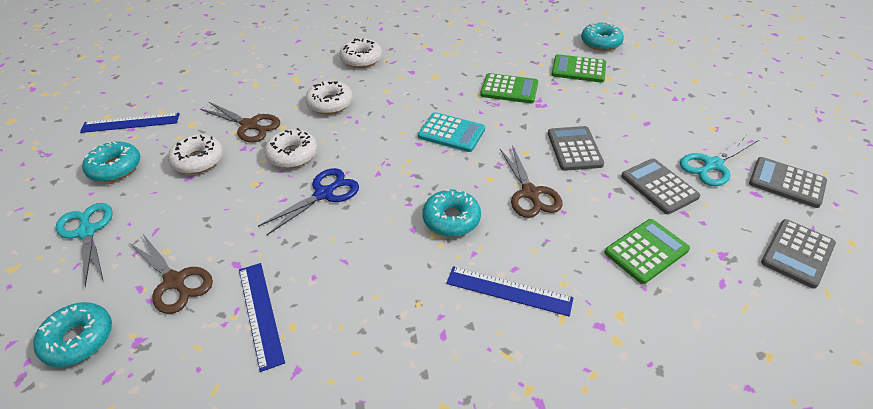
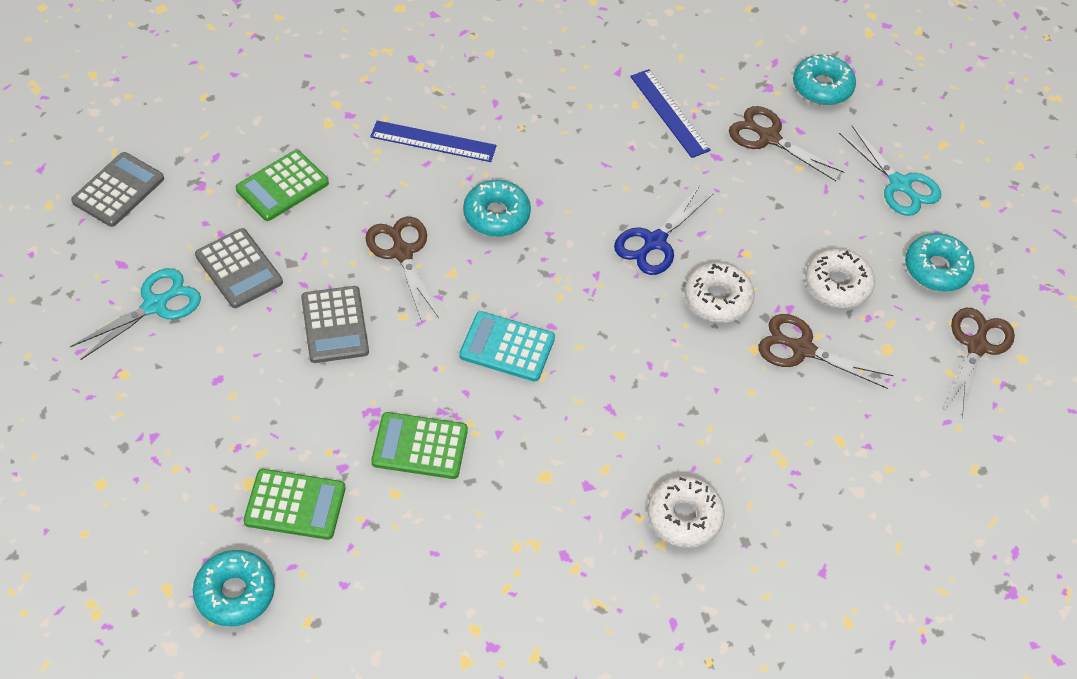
camera: 170 degrees right, 10 degrees up
blue ruler [80,113,180,133] -> brown scissors [945,308,1015,419]
white donut [305,80,353,114] -> none
grey calculator [749,157,827,208] -> none

